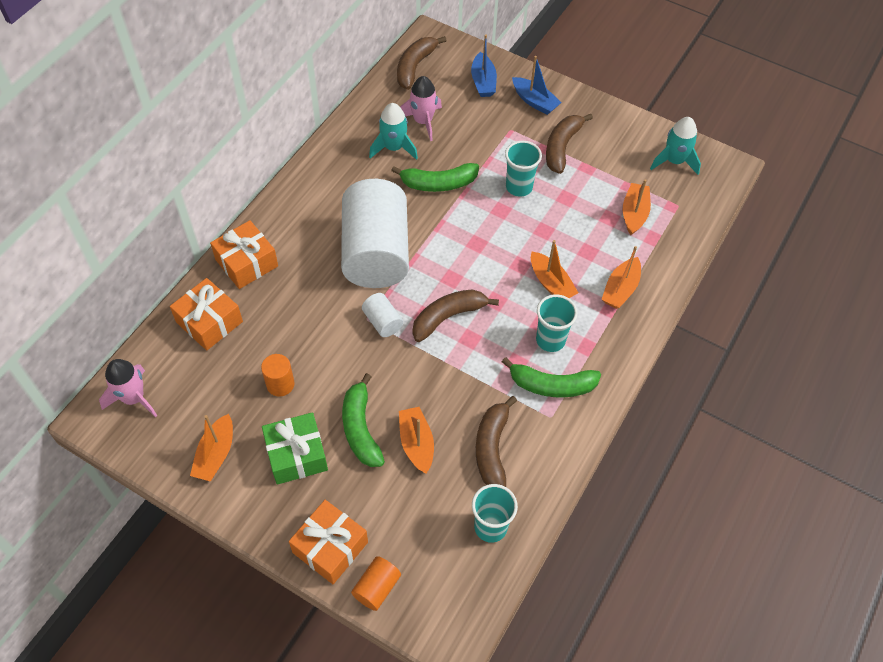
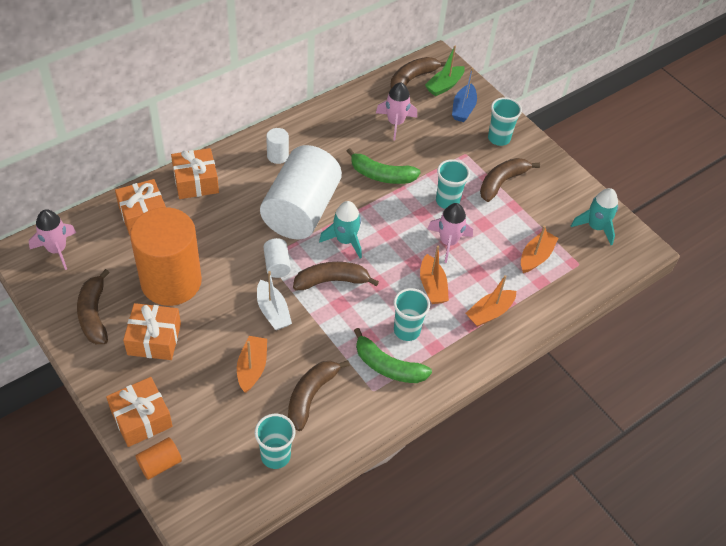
camera: 20 degrees right, 5 degrees down
orange boat [190,414,233,482] -> brown banana [77,269,110,344]
orange cylinder [261,354,295,397] -> orange cylinder [130,207,202,306], size x2.49
green gift [262,412,328,485] -> orange gift [123,303,181,360]
green banana [342,373,385,467] -> none
turquoise rocket [369,103,418,160] -> turquoise rocket moved to [319,201,362,259]
blue boat [512,56,562,115] -> turquoise cup [488,97,522,146]
none -> white boat [257,271,292,330]
none -> white cylinder [266,128,289,164]
none -> green boat [425,46,465,96]
none -> pink rocket [428,203,473,263]

